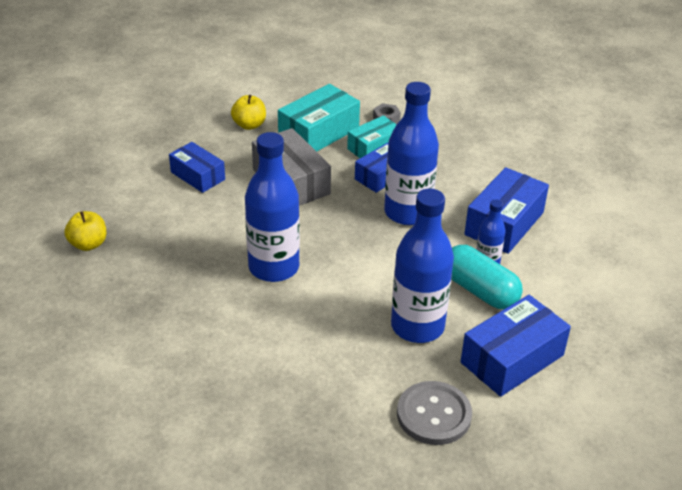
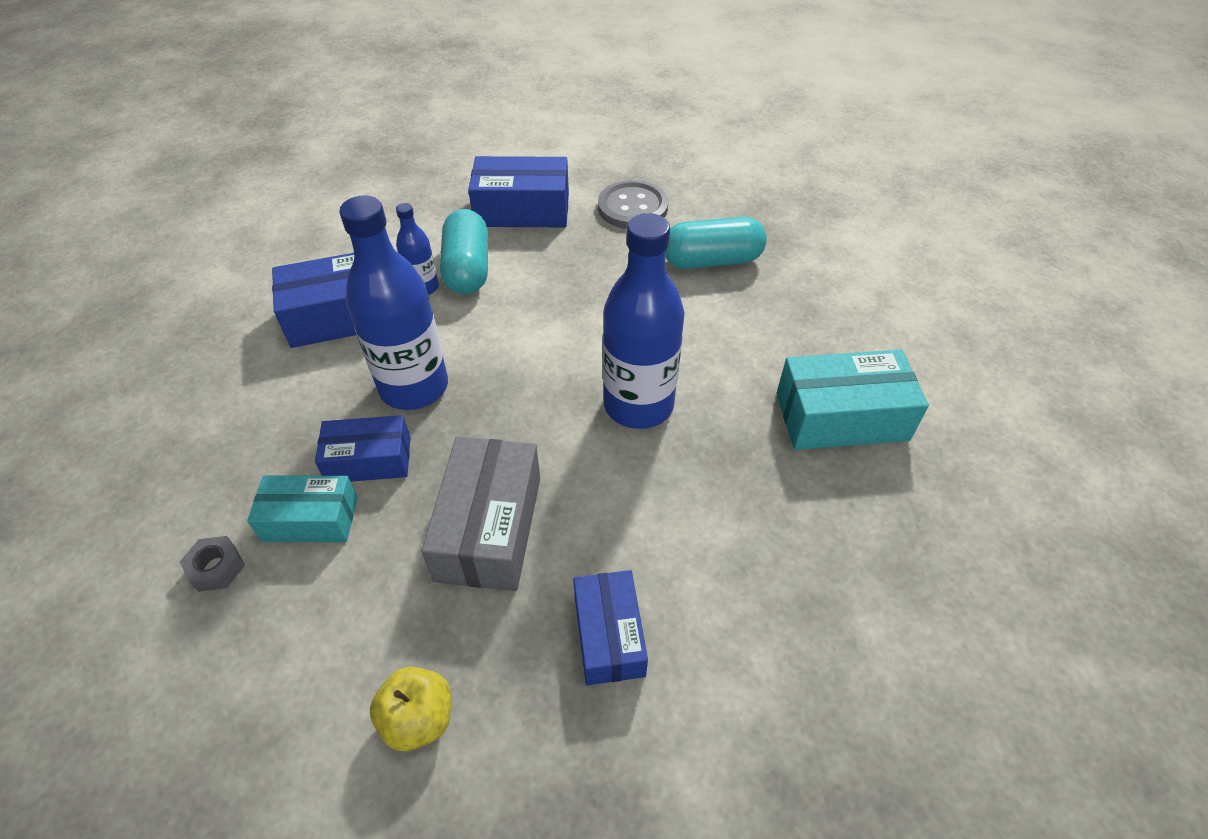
camera: 140 degrees left, 10 degrees up
yellow apple [64,211,107,251] -> none
turquoise box [278,84,360,152] -> turquoise box moved to [776,349,929,450]
blue bottle [391,188,454,343] -> none
none -> turquoise capsule [665,217,767,269]

